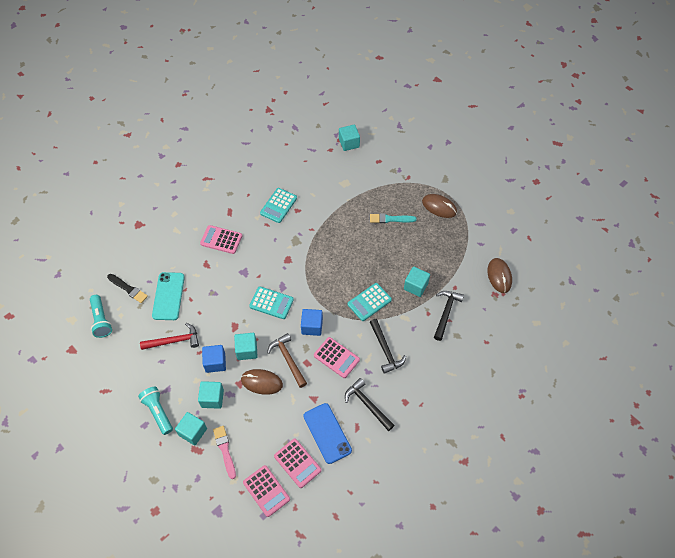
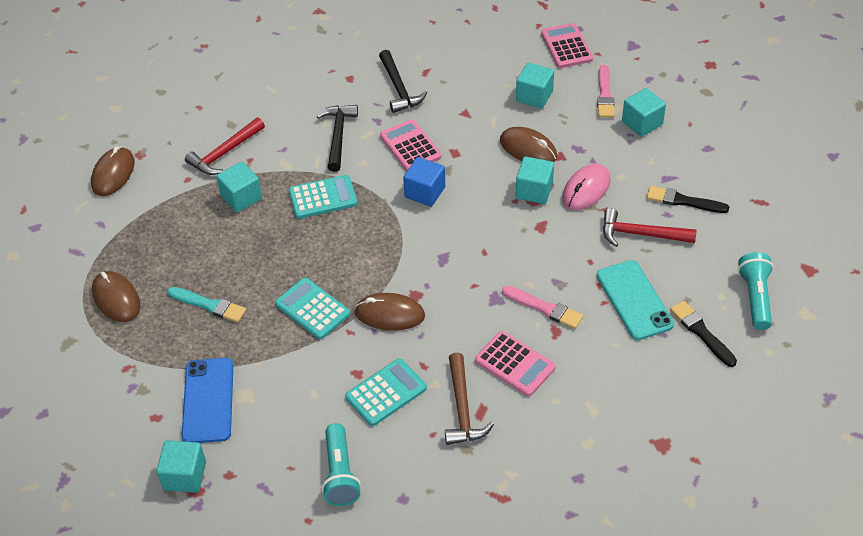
camera: 155 degrees left, 10 degrees down
turquoise flashlight [138,386,173,435] -> turquoise flashlight moved to [322,423,361,506]
turquoise phone [152,272,185,320] -> turquoise phone turned 45 degrees counterclockwise [597,260,674,340]
turquoise cube [198,381,224,409] -> turquoise cube moved to [516,62,554,109]
blue cube [202,345,226,373] -> pink mouse [562,164,611,210]
turquoise calculator [249,286,294,319] -> turquoise calculator moved to [275,278,350,339]
brown hammer [267,333,307,388] -> brown hammer moved to [445,353,494,445]
pink calculator [274,439,322,488] -> none
blue phone [303,403,352,464] -> blue phone moved to [181,358,233,443]
black hammer [434,291,464,341] -> red hammer [185,117,265,175]
none -> brown mouse [355,293,425,331]
none -> pink brush [502,286,583,329]
none -> black brush [647,186,729,213]

